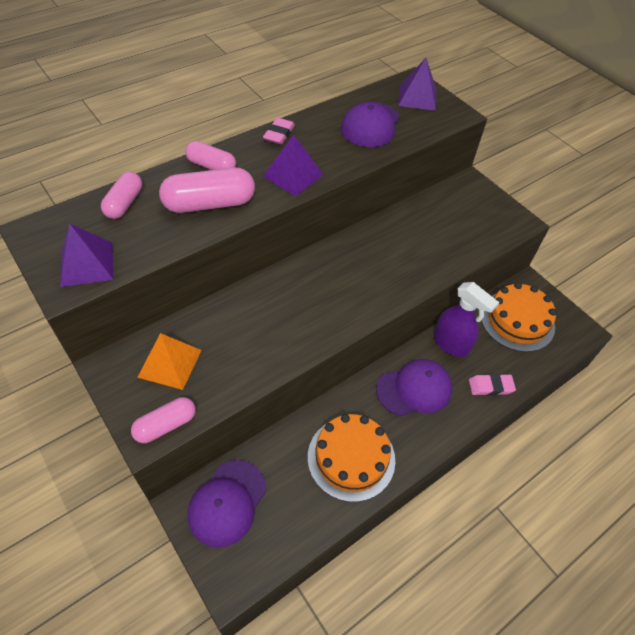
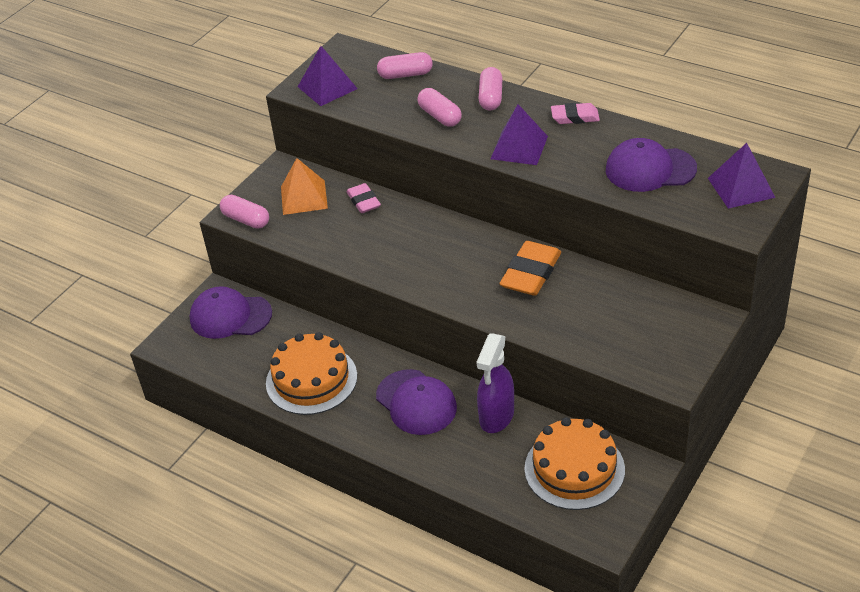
camera: 75 degrees right, 10 degrees down
pink capsule [159,168,255,213] -> pink capsule [417,88,462,127], size x0.63
pink eraser [469,374,516,396] -> pink eraser moved to [346,183,381,213]
none -> orange eraser [500,241,561,295]

